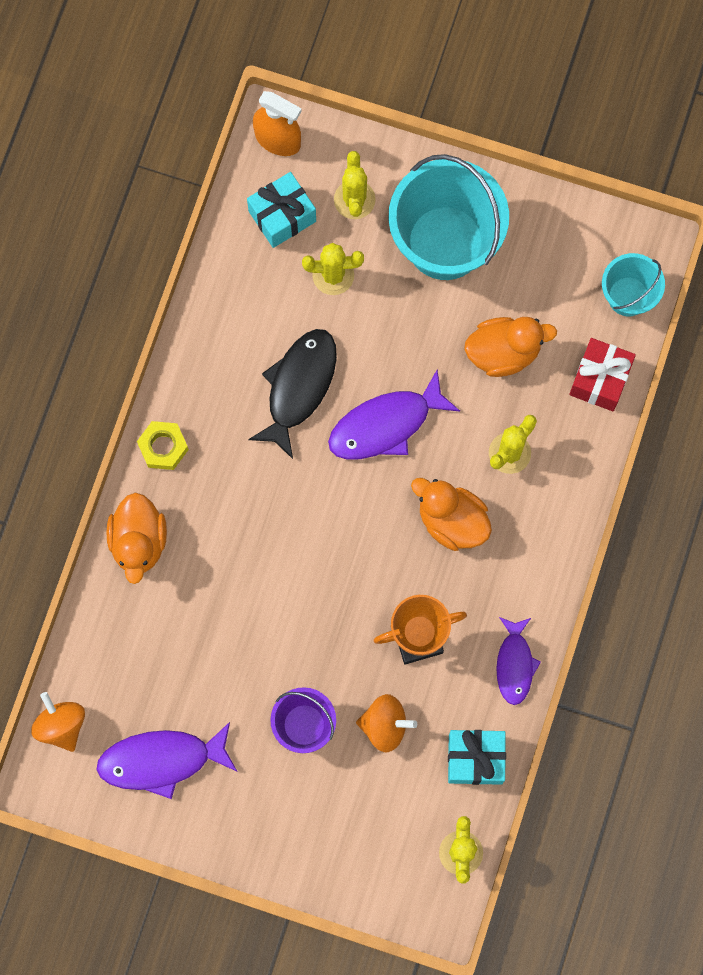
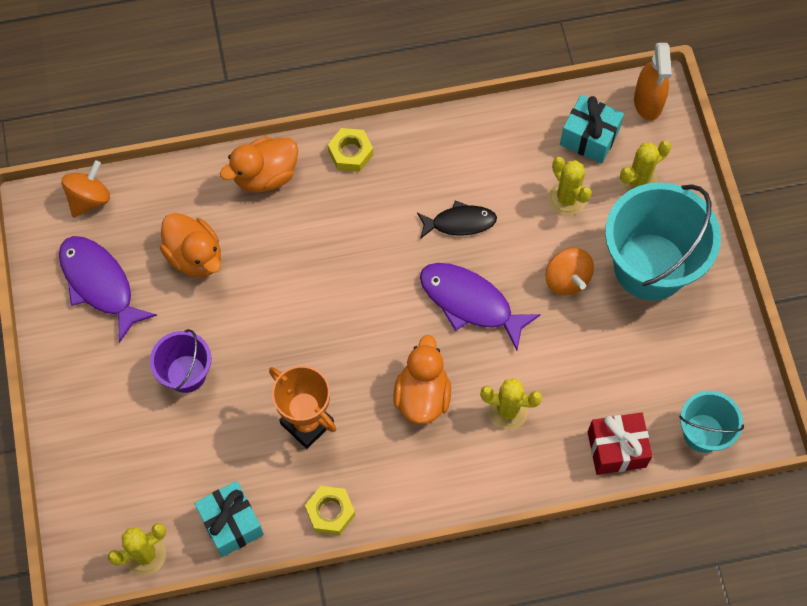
camera: 60 degrees right, 10 degrees down
black fish [248,329,337,459] -> black fish [417,200,497,239], size x0.64
orange spinning top [356,694,417,752] -> orange spinning top moved to [545,248,594,296]
orange duck [464,317,557,377] -> orange duck moved to [160,213,221,278]
purple fish [496,617,541,705] -> yellow nut [305,486,355,535]

